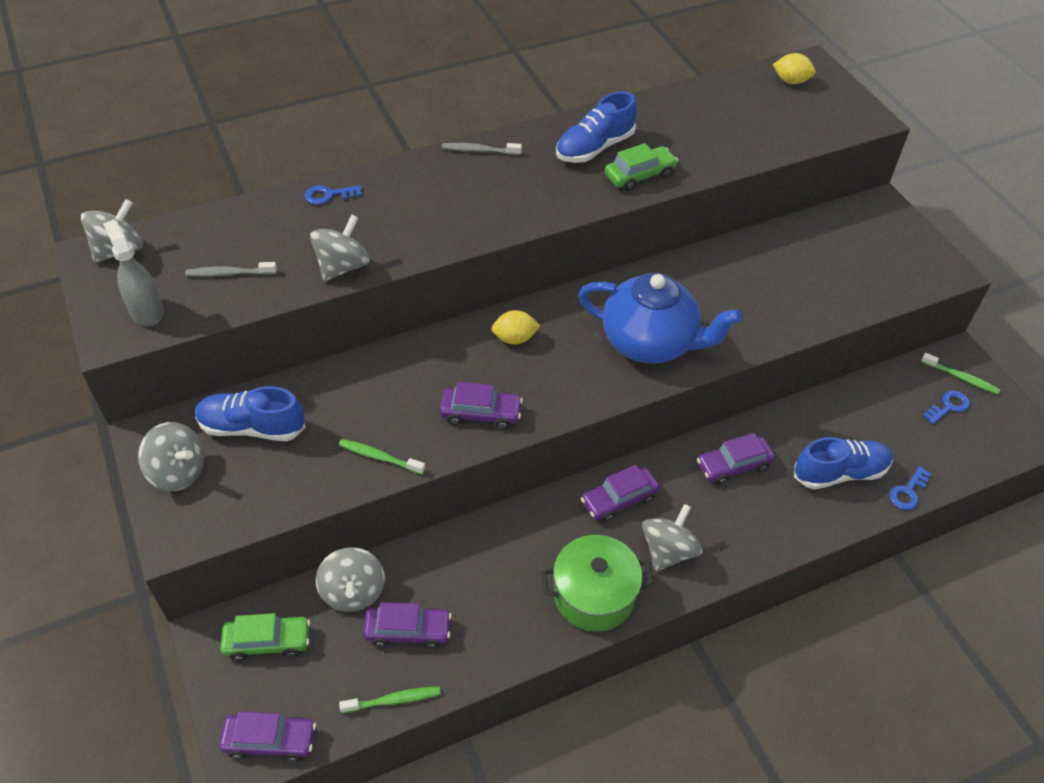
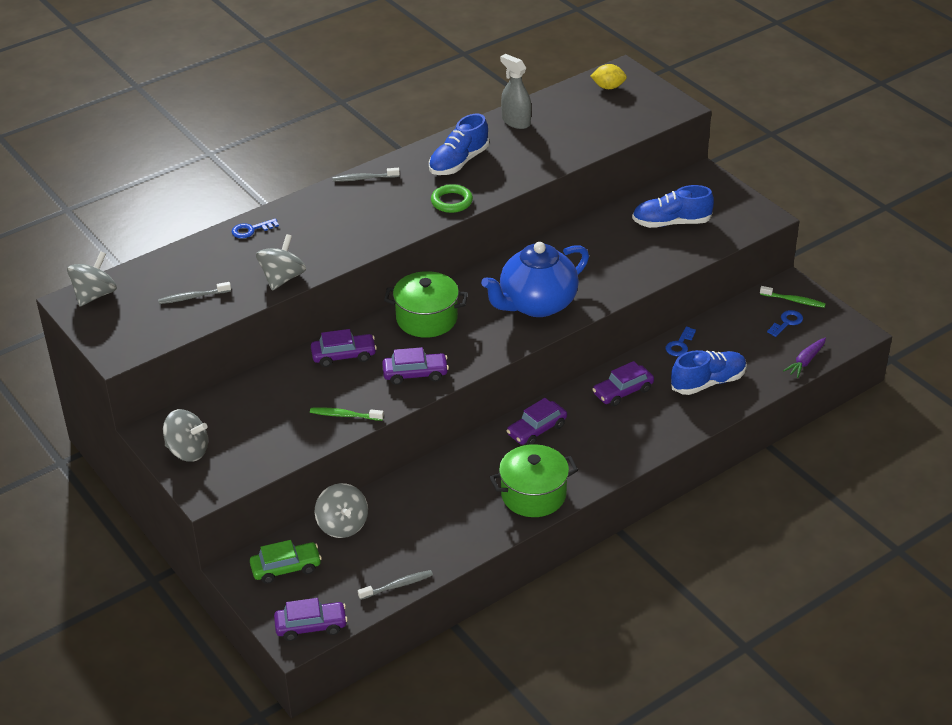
camera: 10 degrees left, 10 degrees down
grey spray bottle [103,220,164,326] -> grey spray bottle moved to [500,54,531,129]
blue shoe [195,386,306,441] -> blue shoe moved to [632,185,714,228]
green toothbrush [339,686,441,713] -> grey toothbrush [358,570,433,600]
purple car [363,602,452,649] -> purple car moved to [311,329,377,367]
yellow lemon [491,310,541,344] -> green pot [384,271,468,338]
blue teapot [578,273,742,364] -> blue teapot turned 135 degrees clockwise [481,242,589,317]
green car [605,143,678,191] -> none
grey spinning top [642,504,703,572] -> none
blue key [889,466,931,510] -> blue key moved to [666,326,696,356]
none -> green ring [431,184,473,213]
none -> purple carrot [783,338,826,378]

